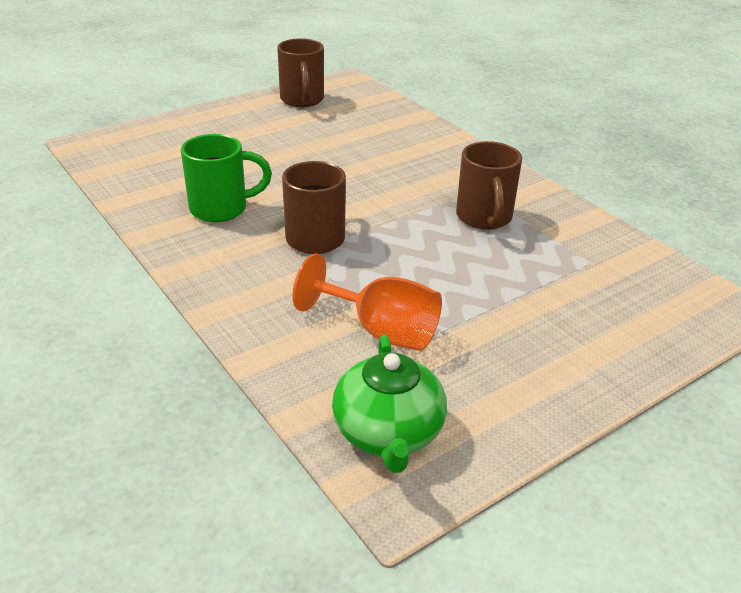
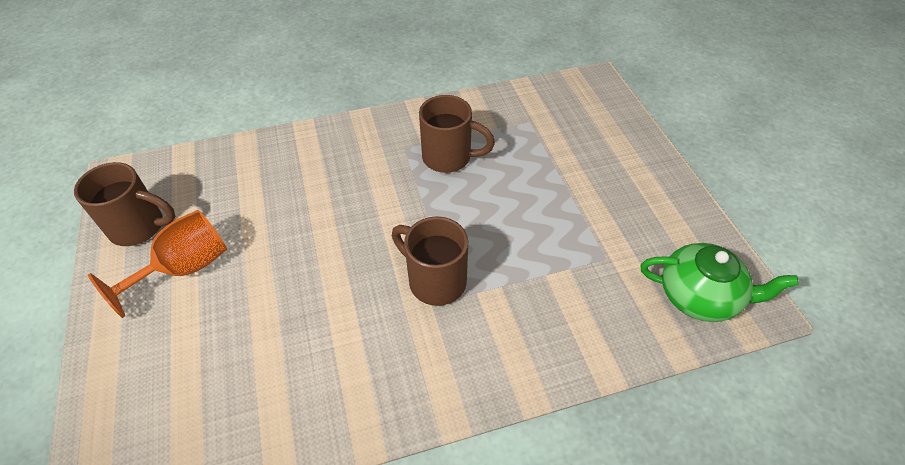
camera: 70 degrees left, 15 degrees up
green mug [181,134,272,222] -> none
orange goblet [293,253,442,351] -> orange goblet moved to [88,210,227,318]

